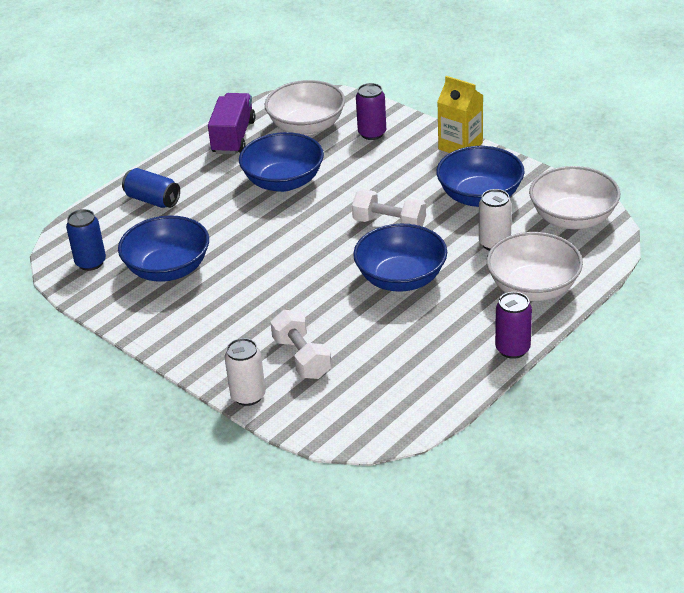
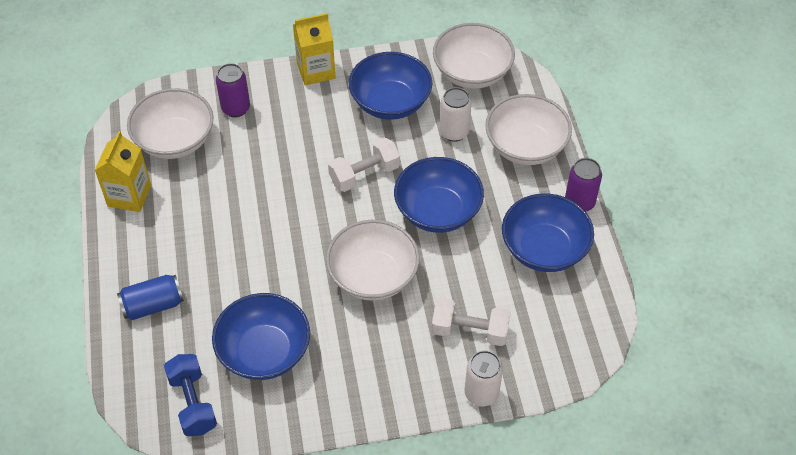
camera: 55 degrees left, 15 degrees up
blue can [66,209,106,271] -> blue dumbbell [164,354,217,436]
purple truck [208,93,255,155] -> yellow carton [95,131,151,212]
blue bowl [239,132,324,192] -> blue bowl moved to [502,193,594,272]
none -> white bowl [326,220,420,301]

